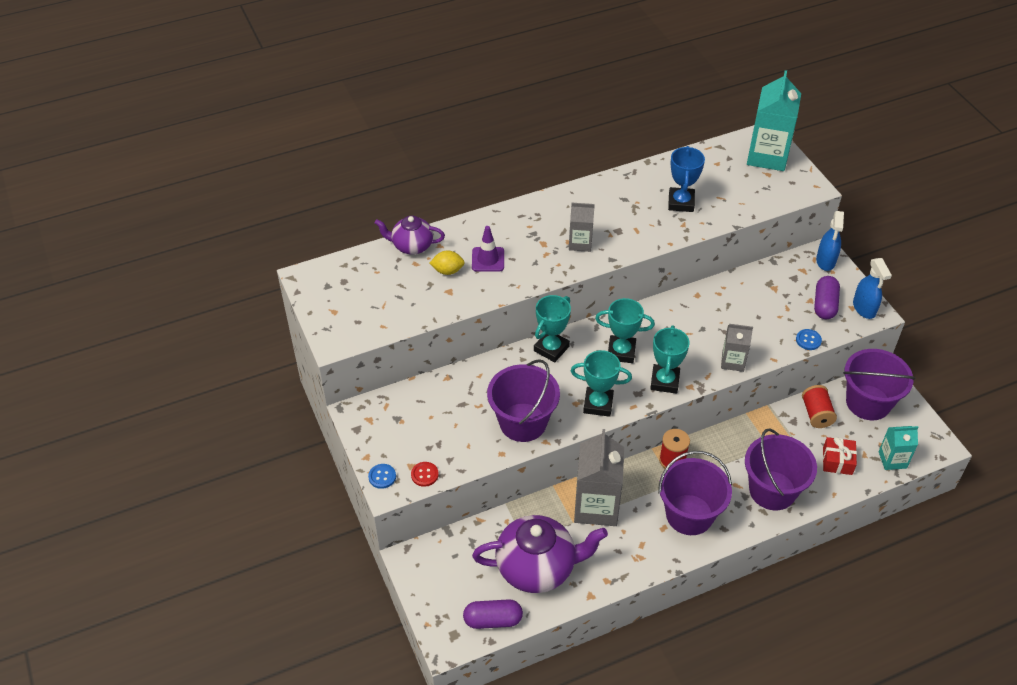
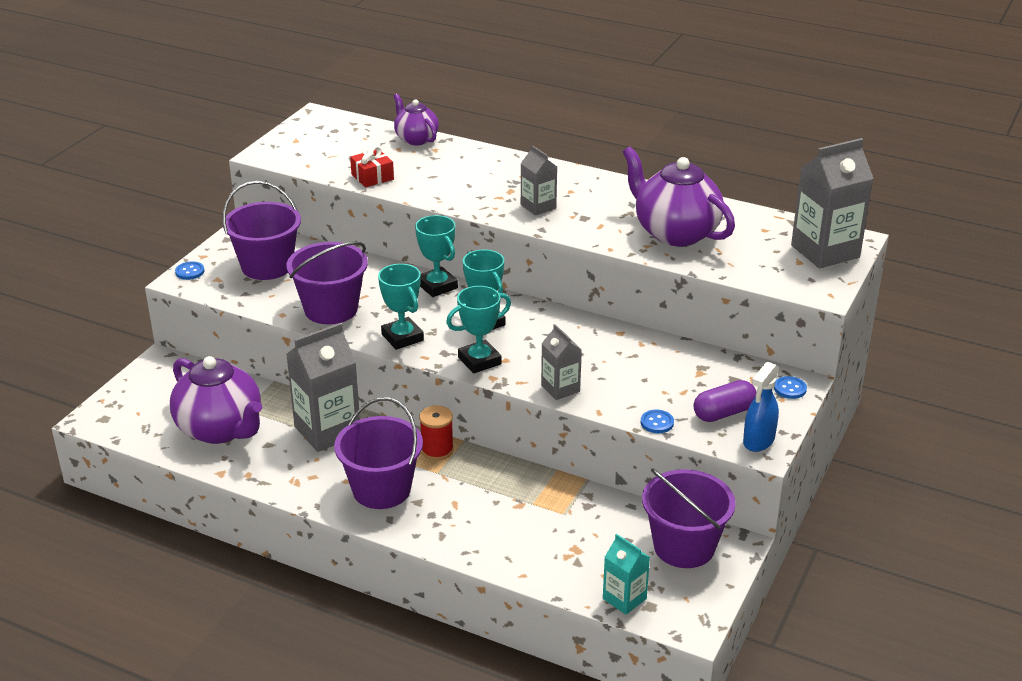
camera: 50 degrees right, 15 degrees down
red button [411,462,439,487] -> none
yellow lemon [430,250,465,275] -> none
purple capsule [463,599,523,629] -> none
purple traffic cone [472,226,504,272] -> none
turquoise trophy [534,295,571,362] -> turquoise trophy turned 60 degrees clockwise [415,215,458,297]
blue trophy [668,146,705,212] -> purple teapot [623,146,735,246]
purple bucket [745,428,817,510] -> purple bucket moved to [223,181,301,280]
turquoise carton [747,70,801,171] -> grey carton [791,138,874,268]
red spool [802,385,837,428] -> none
blue spray bottle [816,211,844,271] -> blue button [774,376,807,399]
red gift [823,437,857,475] -> red gift moved to [350,146,394,187]

